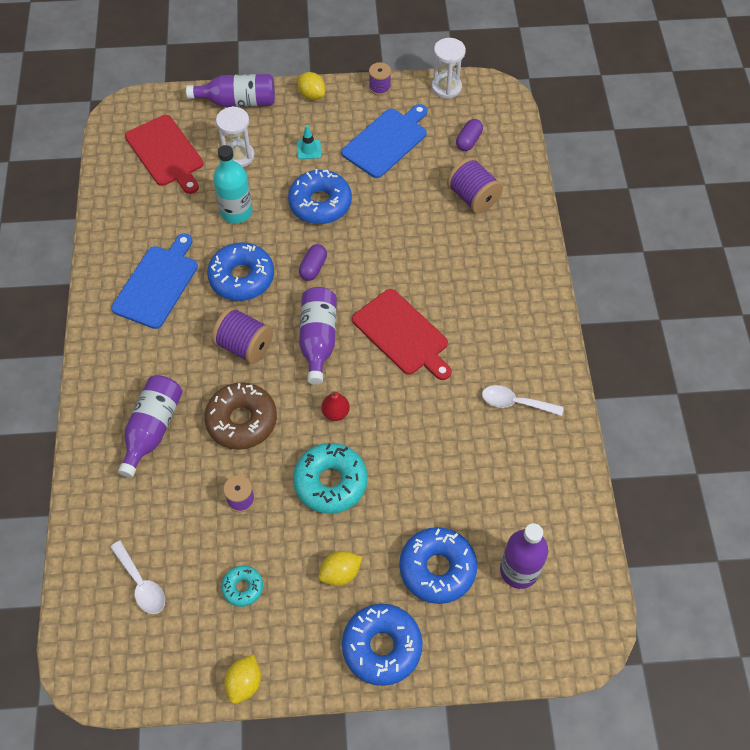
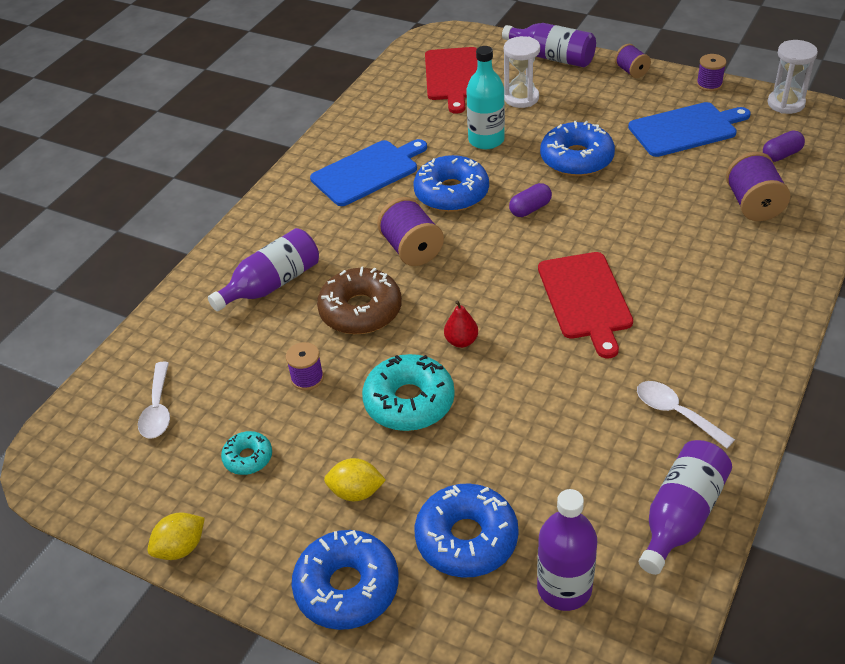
camera: 35 degrees right, 15 degrees down
turquoise traffic cone [297,125,321,159] -> none
yellow lemon [298,72,325,100] -> purple spool [615,44,651,78]
purple bottle [299,287,337,385] -> purple bottle moved to [639,440,732,575]

